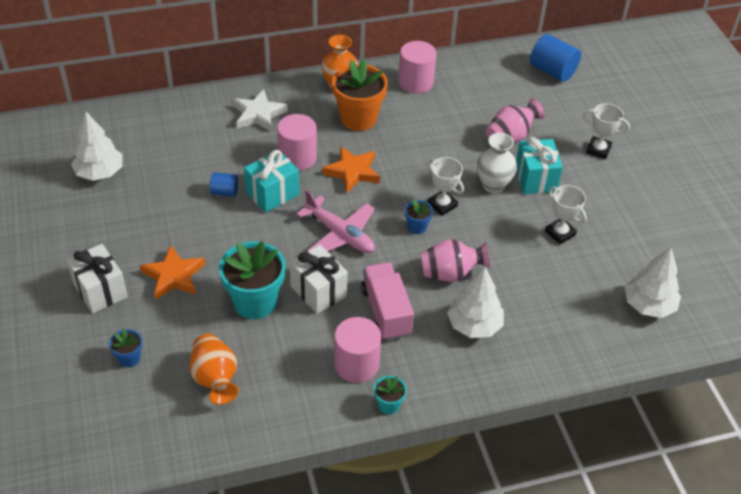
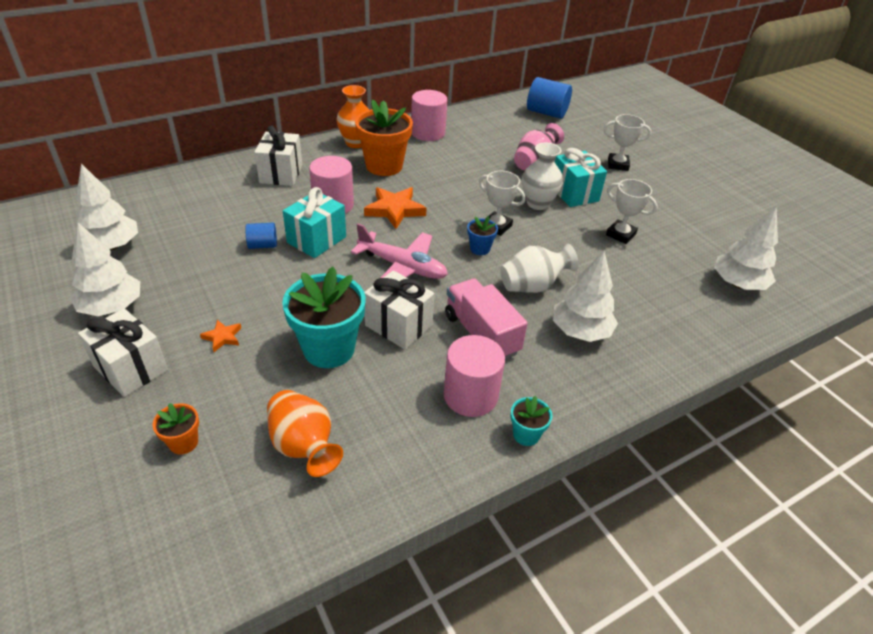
camera: 15 degrees left, 5 degrees down
blue flower pot [109,329,142,367] -> orange flower pot [152,403,199,455]
orange star [140,245,205,300] -> orange star [200,320,241,352], size x0.52
white star [233,89,288,132] -> white gift [254,126,302,186]
pink vase [420,239,490,282] -> white vase [500,243,579,293]
none -> white tree [70,223,140,316]

